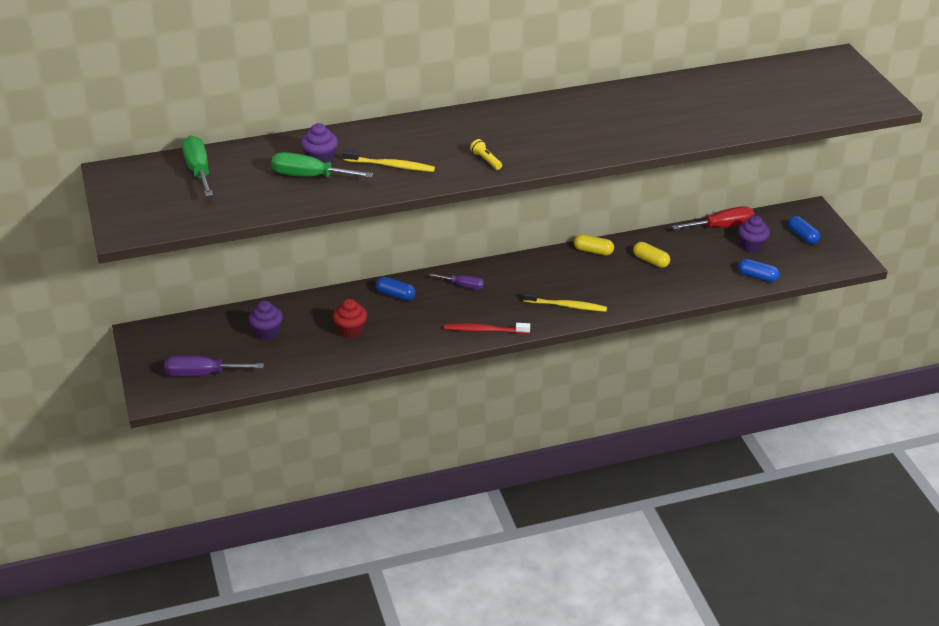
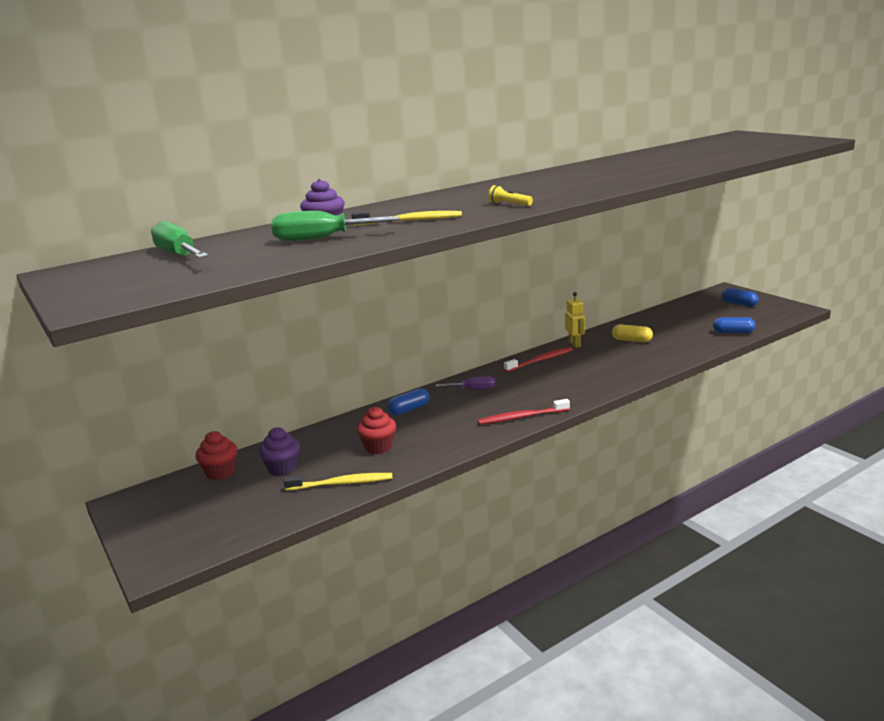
camera: 15 degrees left, 15 degrees down
purple screwdriver [164,355,264,377] -> none
blue capsule [376,277,415,301] -> blue capsule turned 45 degrees counterclockwise [387,388,429,415]
yellow toothbrush [523,292,607,312] -> yellow toothbrush moved to [283,473,392,491]
yellow capsule [574,234,614,255] -> yellow robot [565,292,585,348]
red screwdriver [672,206,755,230] -> none
purple cupcake [738,215,770,253] -> none
none -> red cupcake [196,431,237,480]
none -> red toothbrush [504,347,573,372]

